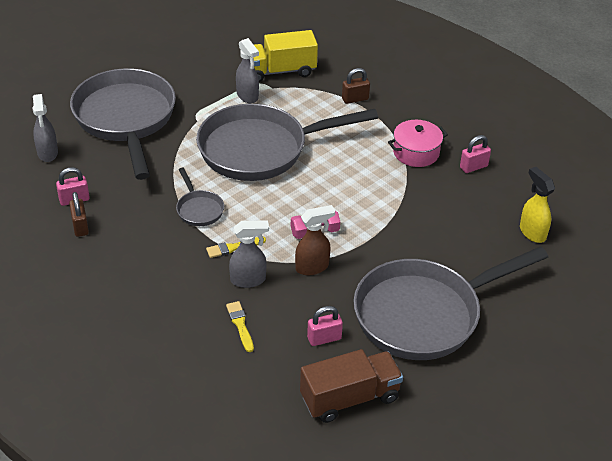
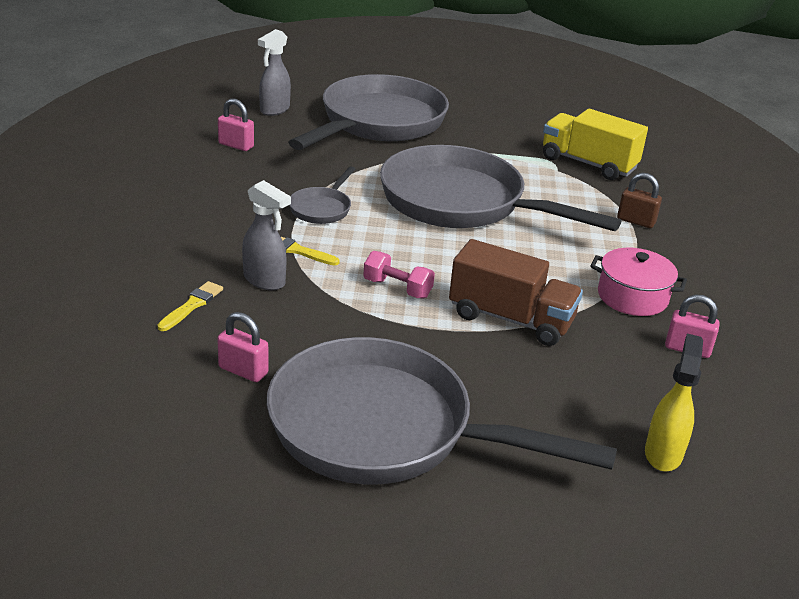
camera: 45 degrees right, 10 degrees down
brown padlock [69,192,89,237] -> none
grey spray bottle [236,38,259,103] -> none
brown spray bottle [295,205,335,275] -> none
brown truck [300,349,403,423] -> brown truck moved to [449,239,583,346]

